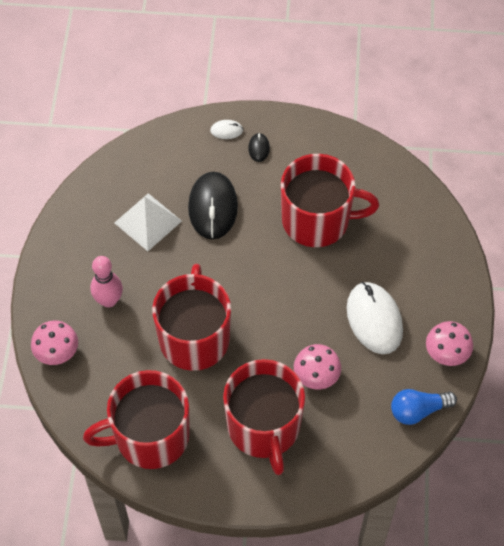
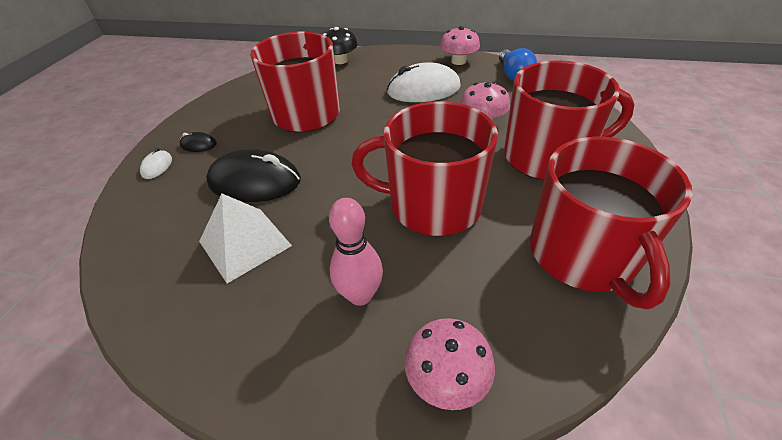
camera: 80 degrees left, 15 degrees down
none -> black mushroom [323,27,358,64]

